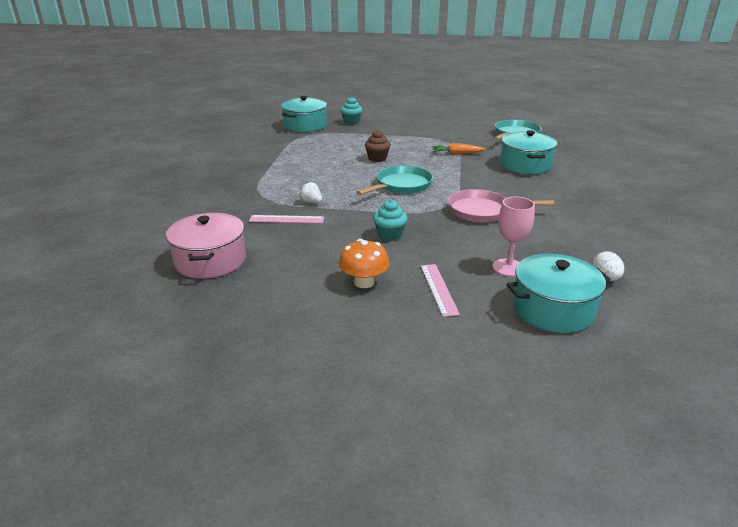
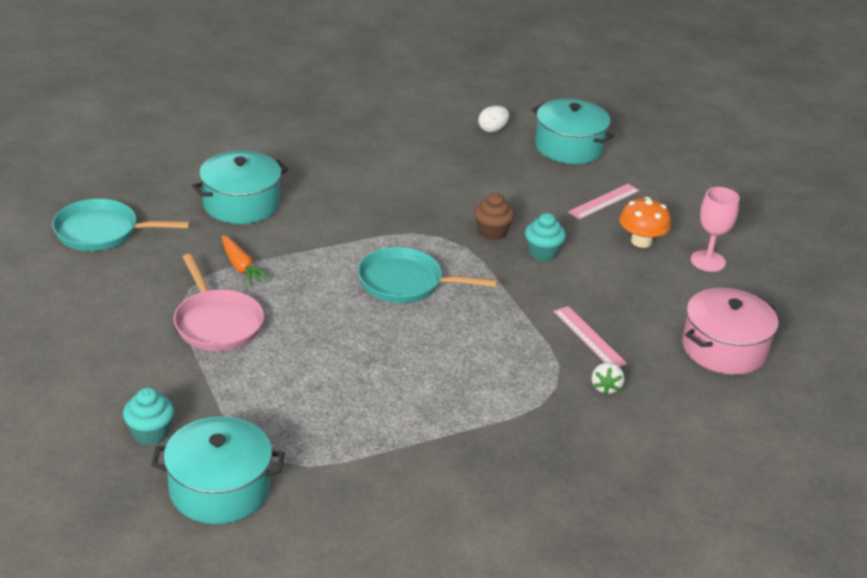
camera: 125 degrees left, 5 degrees up
white strawberry [299,182,322,203] -> white strawberry moved to [592,362,624,395]
brown cupcake [365,130,391,162] -> brown cupcake moved to [474,193,515,240]
pink pan [448,189,554,222] -> pink pan moved to [174,254,264,351]
pink goblet [493,197,535,277] -> pink goblet moved to [691,187,739,272]

